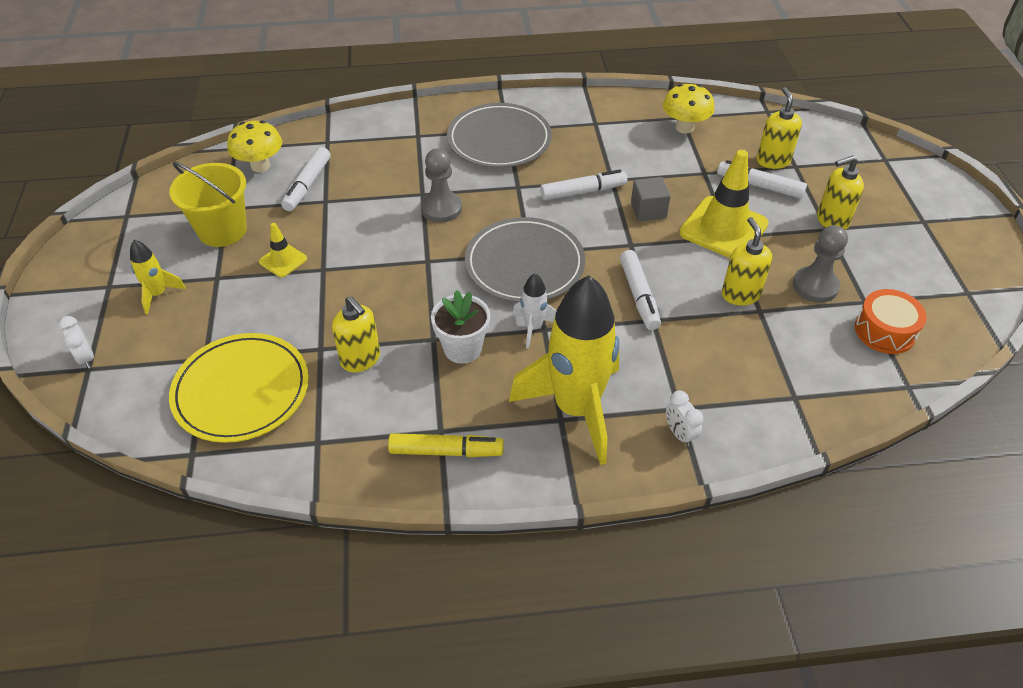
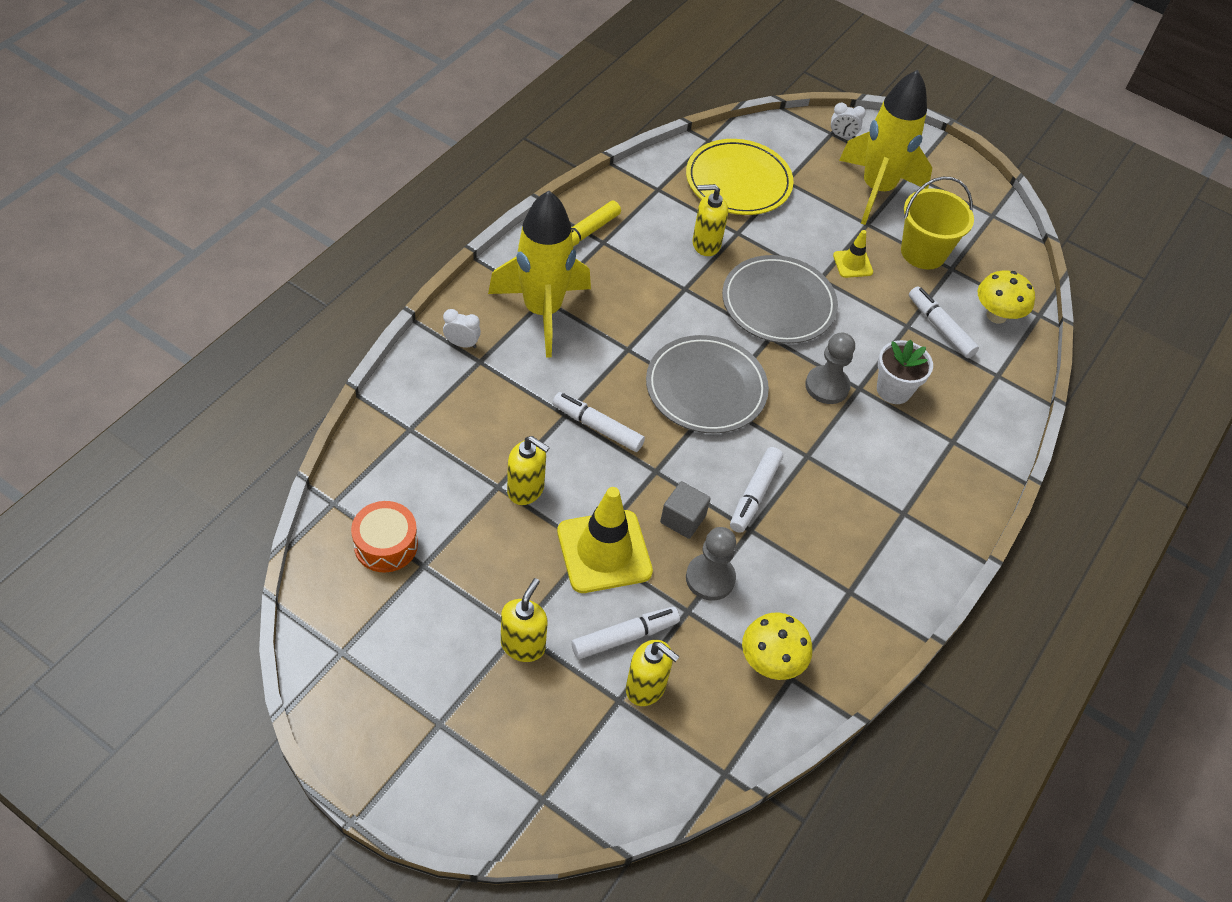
camera: 125 degrees right, 5 degrees up
yellow rocket [130,240,186,314] -> yellow rocket [839,70,932,225], size x2.28
white flower pot [431,290,490,364] -> white flower pot moved to [877,340,933,404]
grey plate [447,103,552,168] -> grey plate moved to [722,255,838,344]
white rocket [513,273,557,349] -> none
grey pawn [793,225,848,303] -> grey pawn moved to [686,527,736,601]

